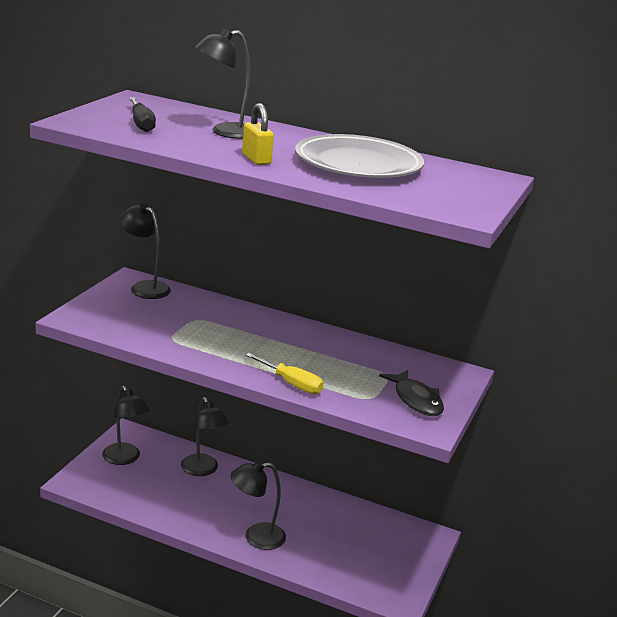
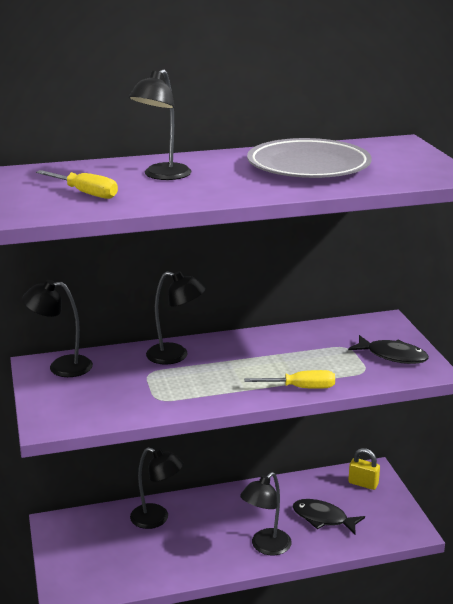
camera: 35 degrees left, 0 degrees up
black lamp [102,386,149,465] -> black lamp moved to [146,271,206,365]
black screwdriver [129,97,156,132] -> yellow screwdriver [36,170,118,199]
yellow padlock [242,103,274,165] -> yellow padlock moved to [348,448,380,490]
none -> black fish [293,499,365,534]

